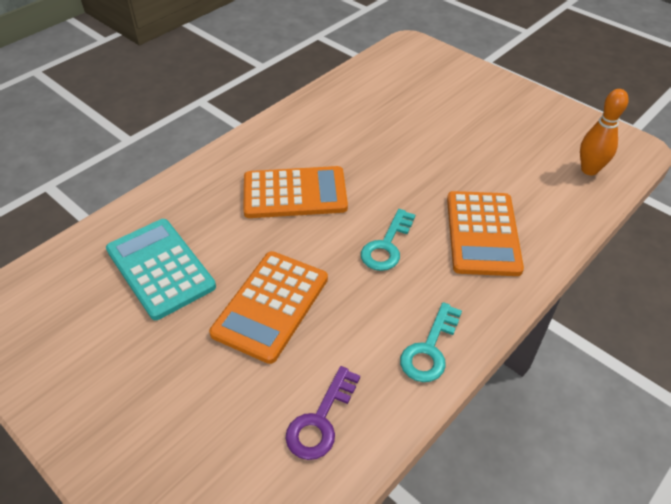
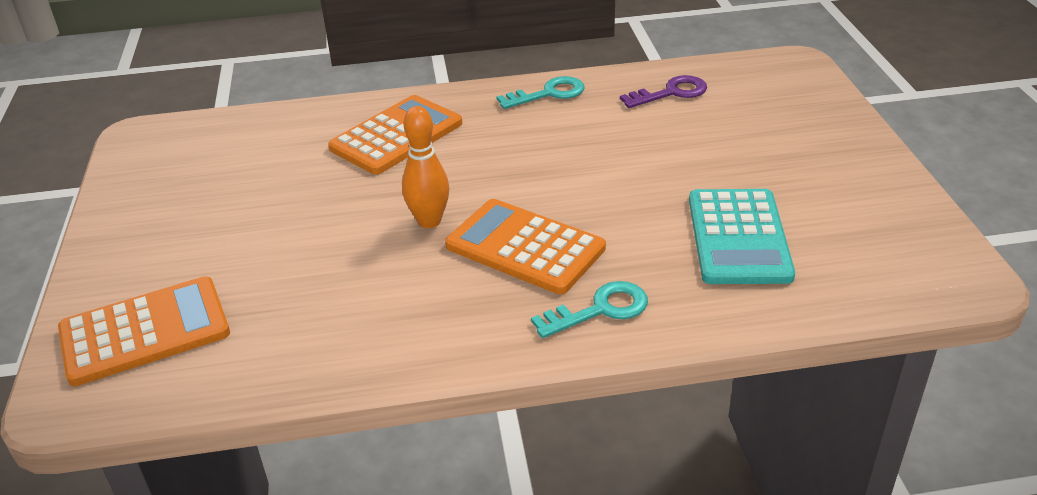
camera: 140 degrees left, 10 degrees down
orange calculator [209,251,328,364] -> orange calculator moved to [58,276,230,386]
turquoise key [361,209,415,271] -> turquoise key moved to [531,281,648,338]
orange bowling pin [580,89,628,175] -> orange bowling pin moved to [402,106,449,228]

